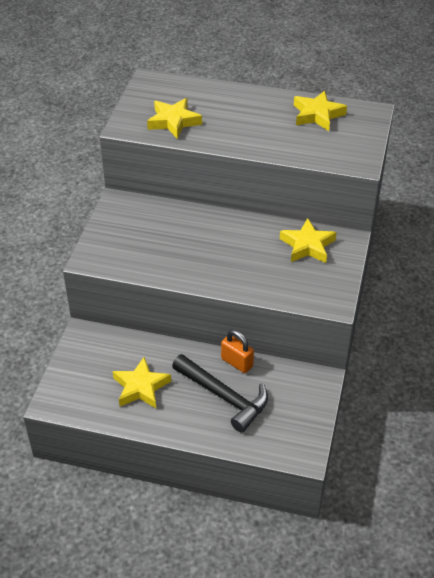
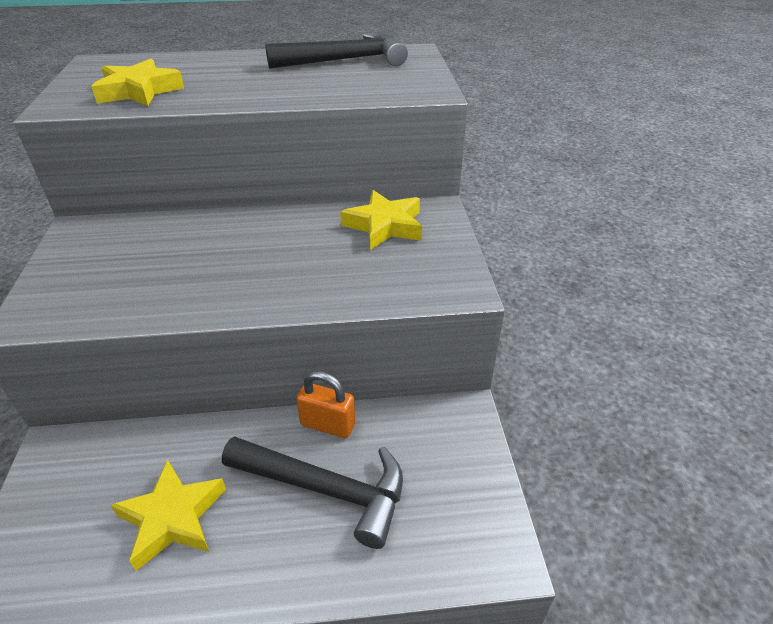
camera: 20 degrees left, 5 degrees down
yellow star [294,90,347,131] -> black hammer [265,32,408,69]

